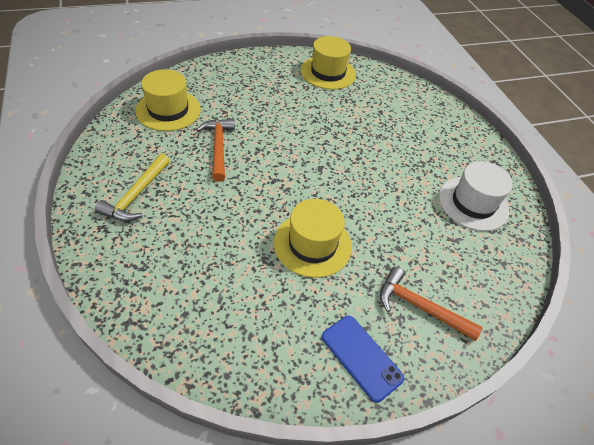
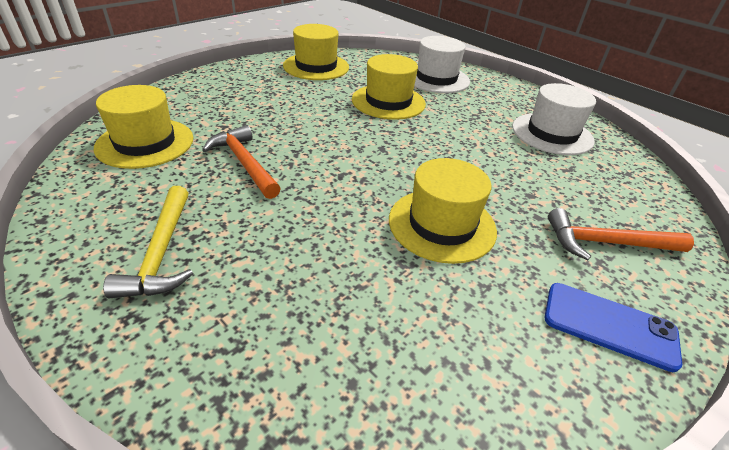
camera: 25 degrees left, 10 degrees down
none -> yellow hat [352,54,426,120]
none -> white hat [414,36,470,93]

